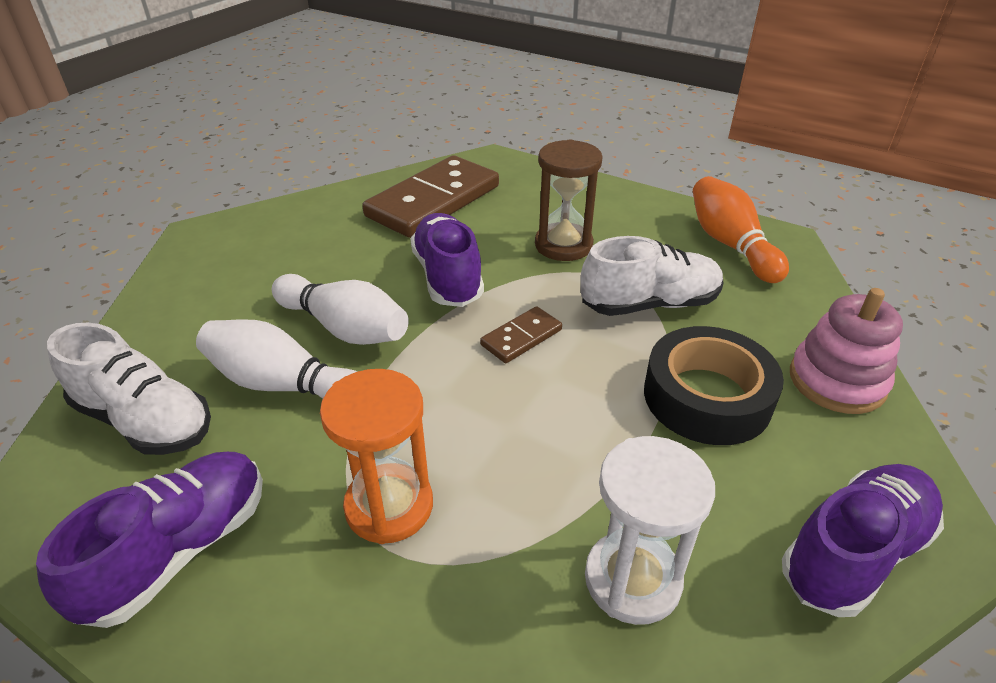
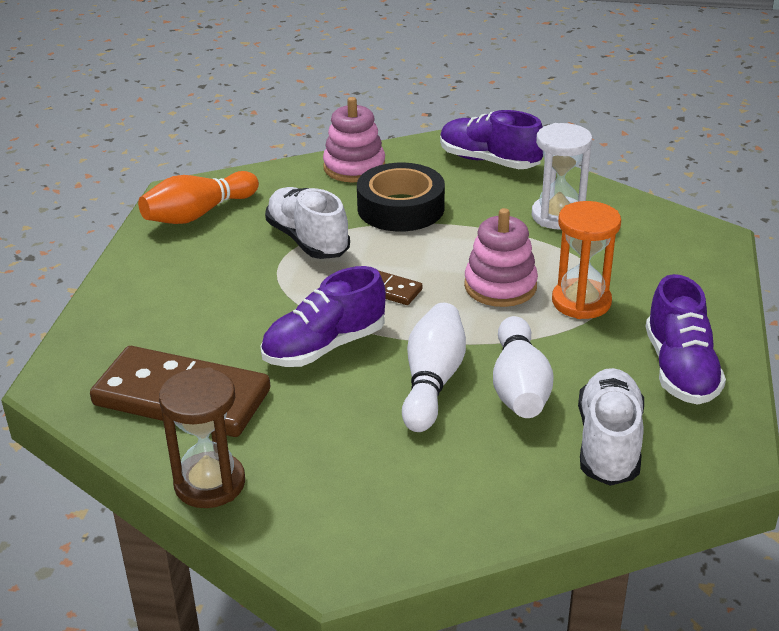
camera: 110 degrees left, 5 degrees down
purple shoe [36,452,263,628] -> purple shoe turned 105 degrees counterclockwise [645,274,726,405]
brown hourglass [535,139,603,261] -> brown hourglass moved to [159,367,245,508]
none -> pink stacking toy [464,208,538,307]

